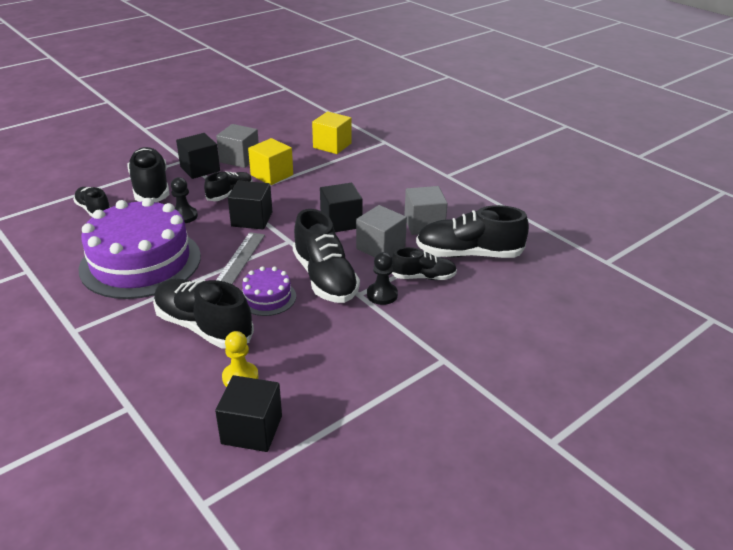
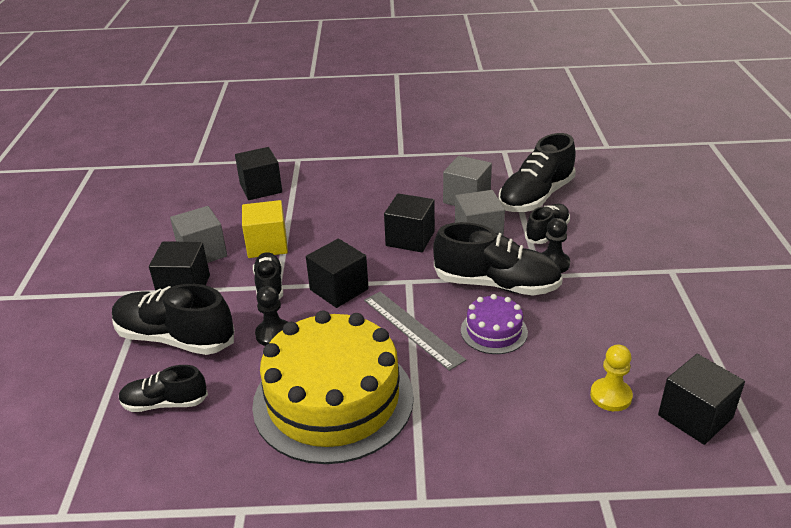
camera: 50 degrees left, 0 degrees up
purple cake [79,198,201,299] -> yellow cake [252,310,414,464]
black shoe [153,279,254,349] -> none
yellow cube [312,112,352,154] -> black cube [235,147,282,200]

